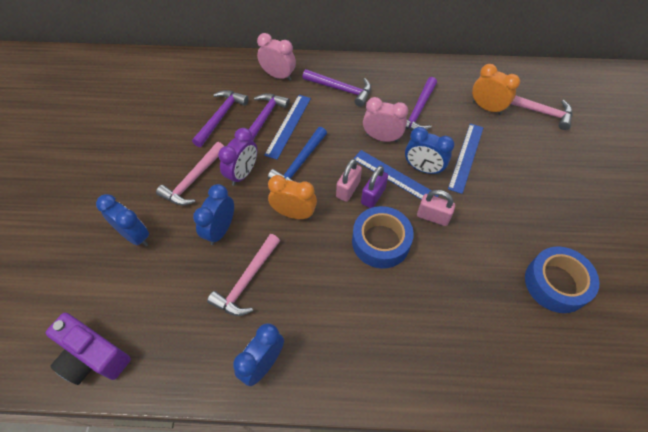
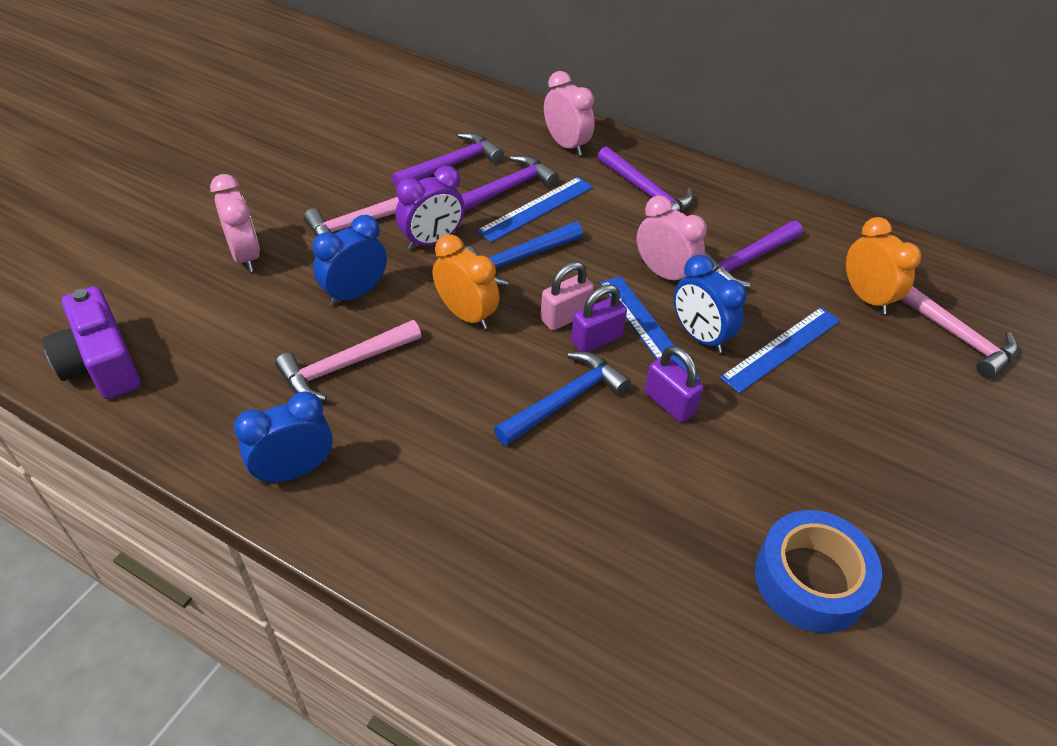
camera: 25 degrees right, 10 degrees down
blue clock [96,194,149,247] -> pink clock [210,174,260,272]
blue tape [352,206,414,269] -> blue hammer [494,352,630,446]
pink padlock [417,190,455,226] -> purple padlock [644,346,704,423]

